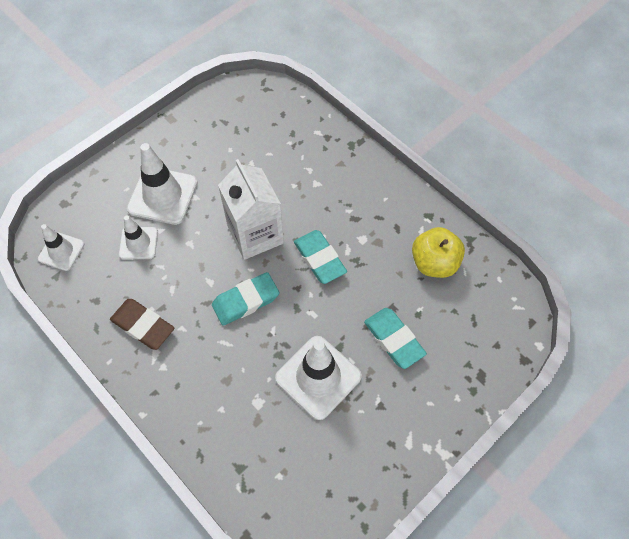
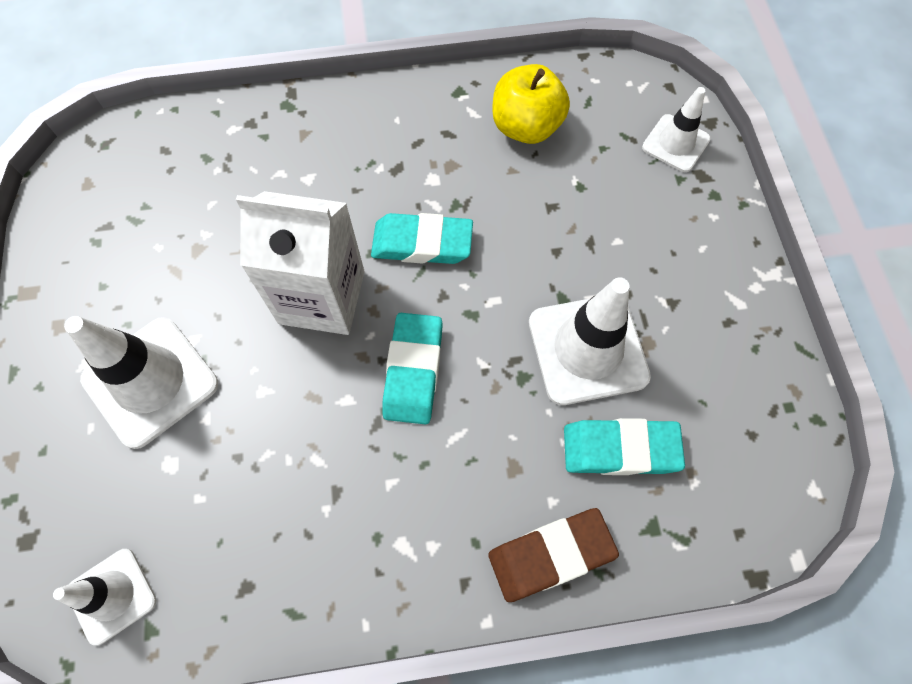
camera: 55 degrees left, 5 degrees up
brown eraser [110,299,174,350] -> brown eraser moved to [488,508,619,602]
white traffic cone [119,216,158,259] -> white traffic cone moved to [642,87,711,172]
turquoise eraser [364,308,427,369] -> turquoise eraser moved to [564,418,685,475]

